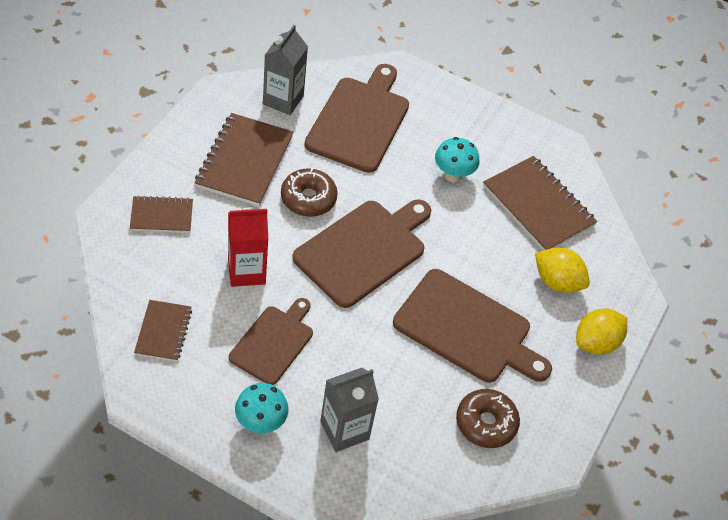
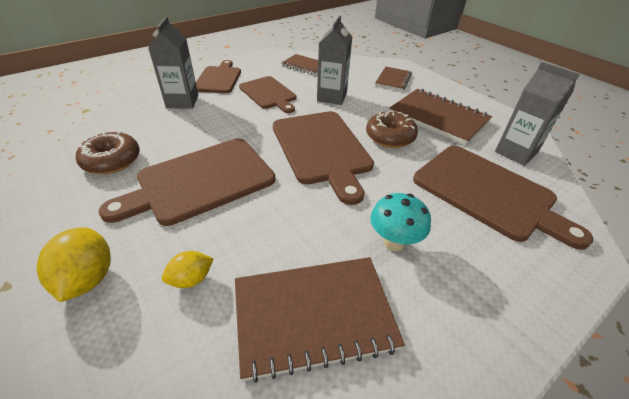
camera: 120 degrees right, 10 degrees down
red carton [228,207,268,287] -> grey carton [317,15,352,105]
turquoise mushroom [235,383,288,433] -> brown cutting board [196,60,241,93]
yellow lemon [535,247,590,293] -> yellow lemon [162,251,213,288], size x0.61

